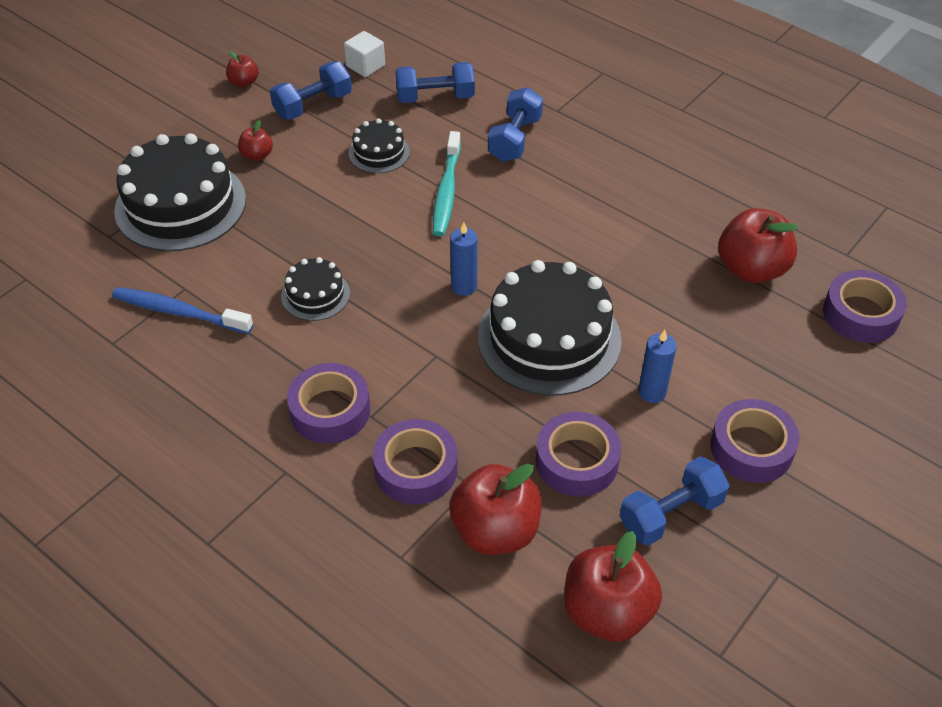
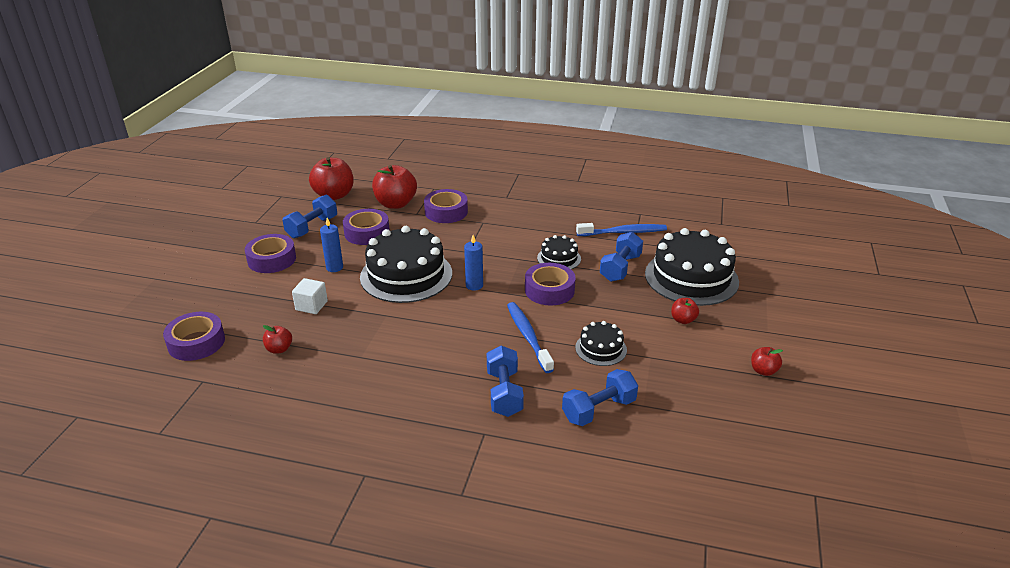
camera: 155 degrees right, 15 degrees down
blue dumbbell [270,62,352,120] -> blue dumbbell moved to [600,232,643,282]
purple tape [287,363,370,444] -> purple tape moved to [525,263,576,305]
white cube [344,31,385,77] -> white cube moved to [292,278,328,314]
turquoise toothbrush [433,131,461,236] -> blue toothbrush [507,302,554,373]
red apple [718,208,798,283] -> red apple [263,325,292,354], size x0.50

